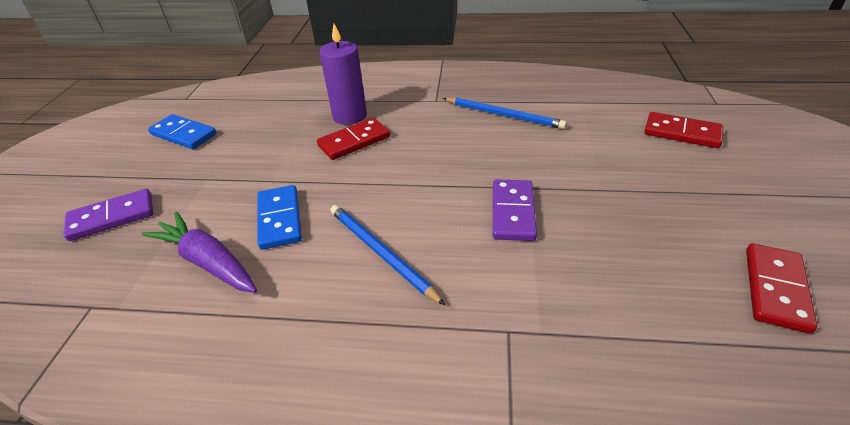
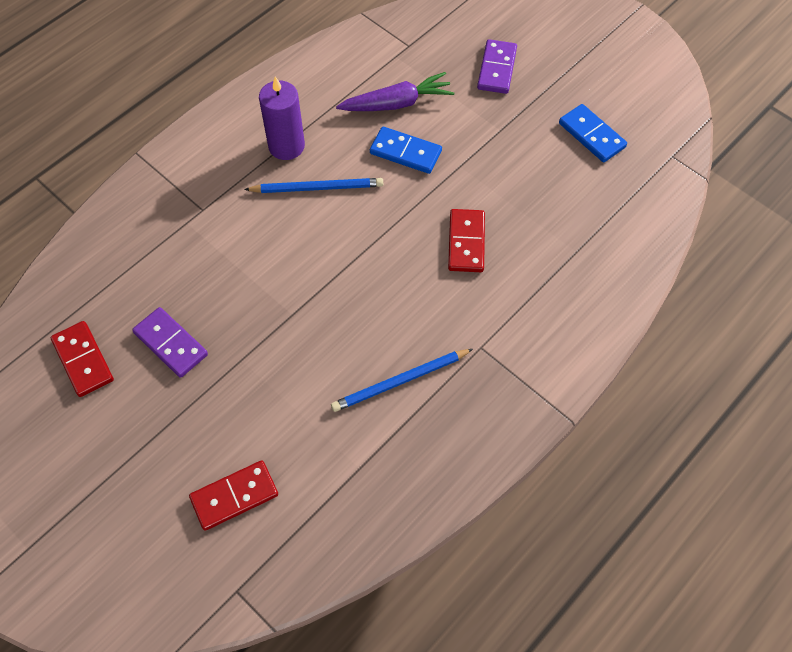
camera: 125 degrees right, 20 degrees up
blue domino [148,114,217,149] -> blue domino turned 75 degrees clockwise [559,104,627,162]
purple candle [320,24,367,125] -> purple candle moved to [259,76,305,160]
purple domino [493,179,537,241] -> purple domino moved to [132,307,208,378]

